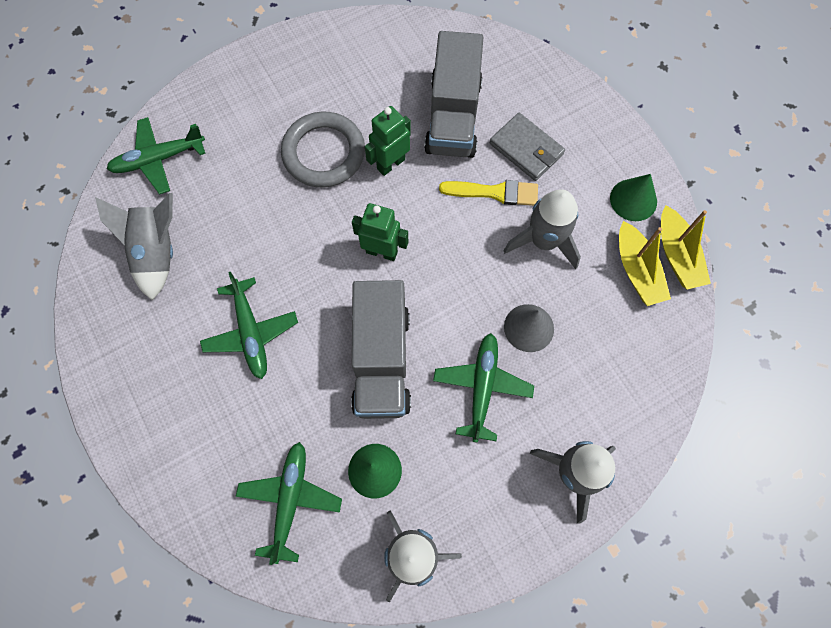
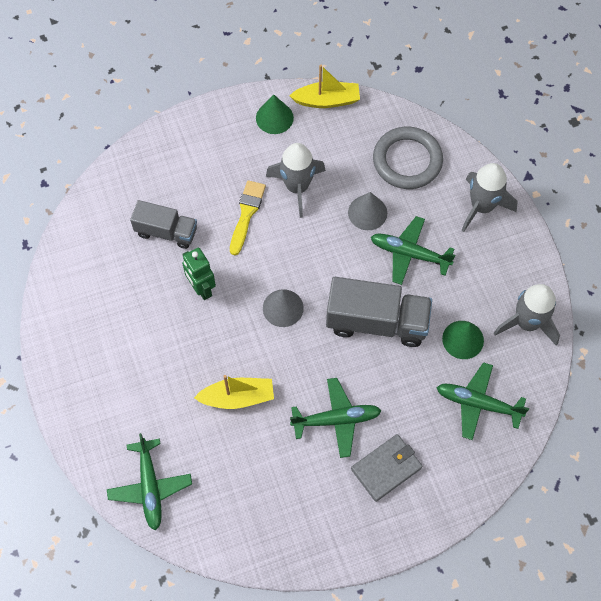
camera: 80 degrees left, 5 degrees down
grey rocket [95,193,173,300] -> none
grey ring [281,112,365,187] -> grey ring moved to [373,127,443,189]
green robot [352,203,408,261] -> grey cone [263,289,304,327]
grey truck [424,31,483,158] -> grey truck [130,200,197,249], size x0.63
grey wallet [490,113,565,181] -> grey wallet moved to [351,434,423,502]
yellow boat [619,221,671,306] -> yellow boat moved to [194,375,274,409]

